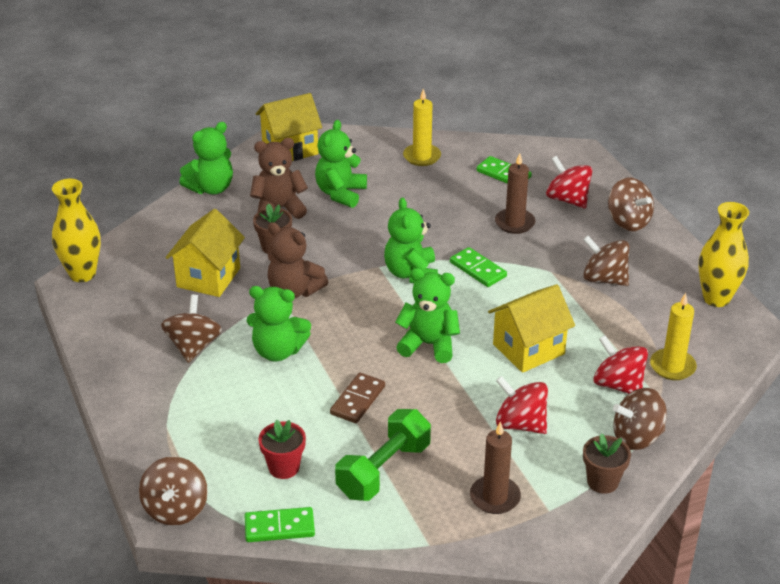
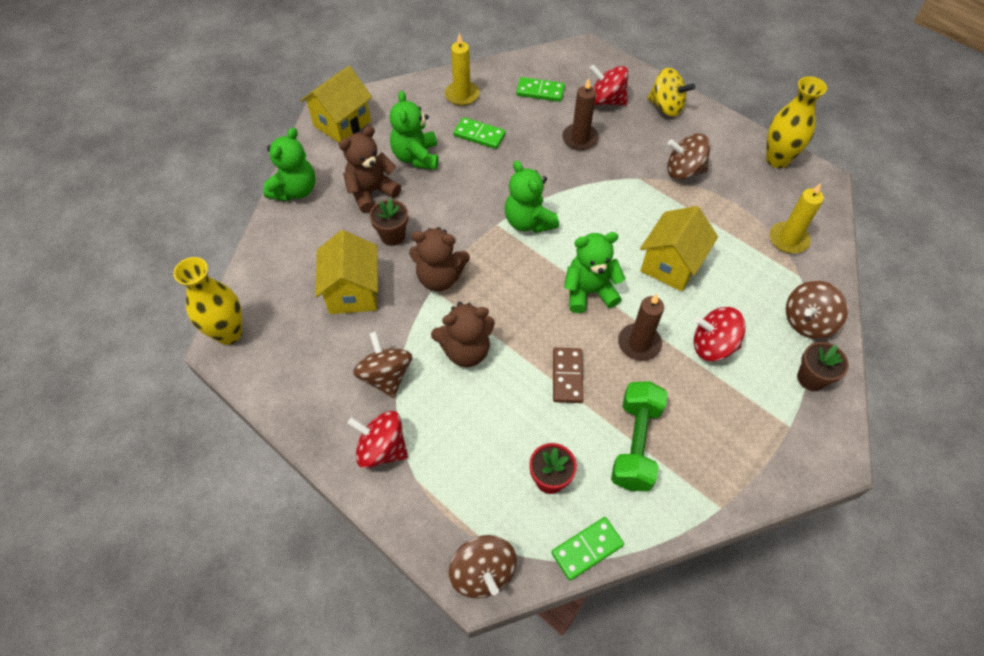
camera: 25 degrees left, 20 degrees up
green teddy bear [247,286,311,361] -> brown teddy bear [431,302,495,367]
green domino [450,247,507,287] -> green domino moved to [453,117,506,149]
brown candle [470,421,521,514] -> brown candle moved to [618,294,664,361]
red spinning top [593,335,648,394] -> red spinning top moved to [347,411,408,468]
brown spinning top [608,178,654,231] -> yellow spinning top [647,68,695,117]

